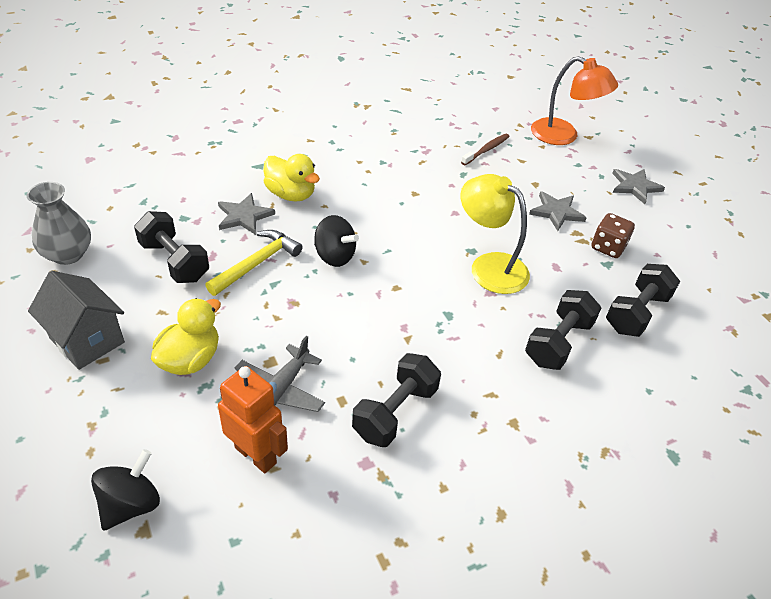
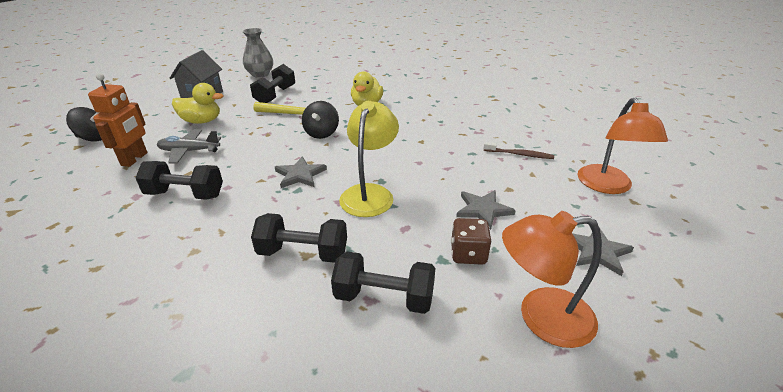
camera: 65 degrees right, 10 degrees down
grey star [218,193,275,235] -> grey star moved to [275,156,327,188]
none -> orange lamp [502,211,602,348]

